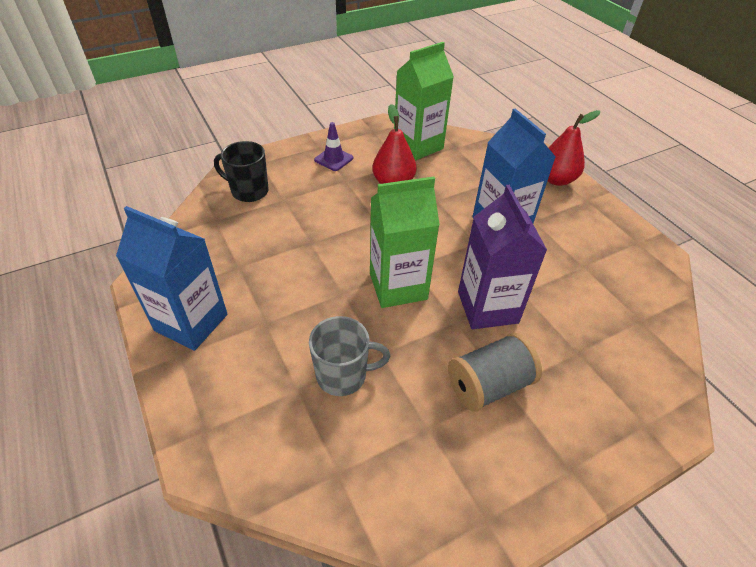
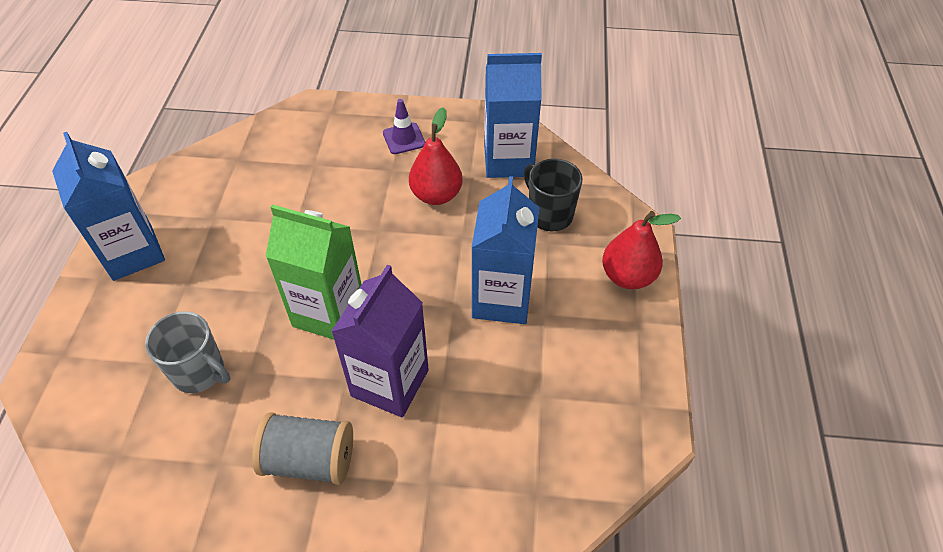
camera: 35 degrees right, 5 degrees up
black mug [214,141,269,202] -> black mug moved to [524,159,583,231]
green carton [394,42,454,160] -> blue carton [484,53,542,178]

